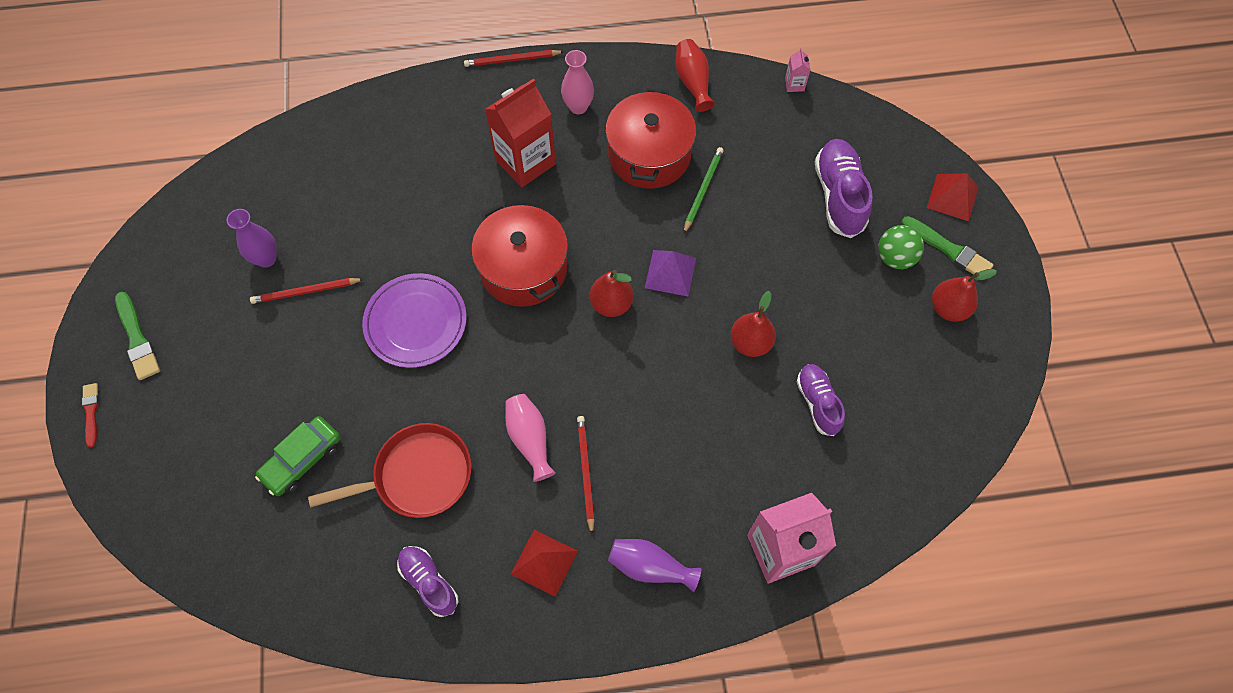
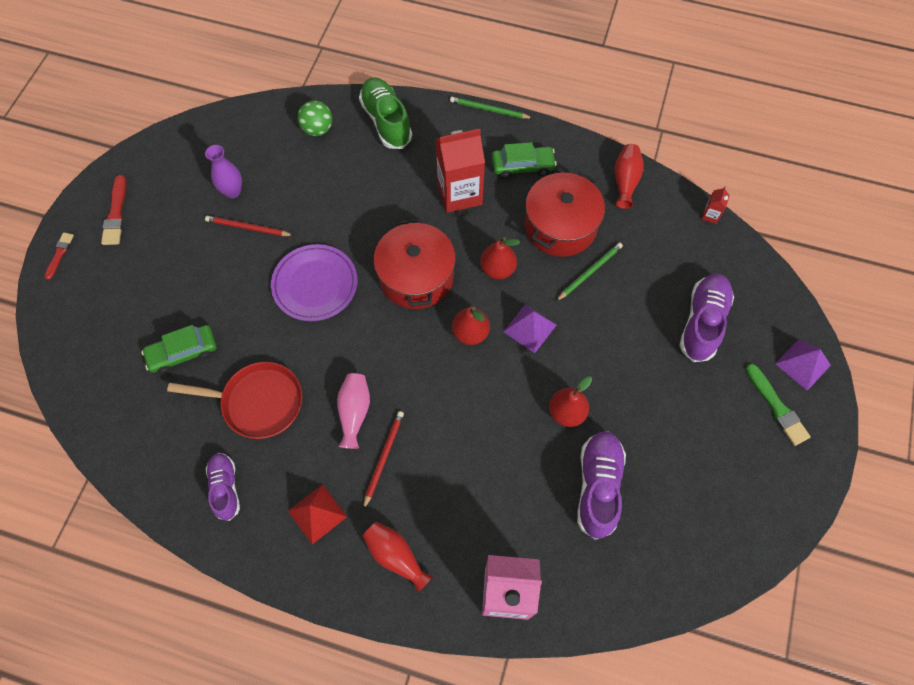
camera: 25 degrees right, 0 degrees up
green brush [115,292,160,380] -> red brush [101,175,126,245]
red pencil [464,50,565,67] -> green pencil [450,97,532,119]
pink vase [561,50,594,114] -> green car [492,142,557,179]
purple vase [608,539,701,592] -> red vase [363,522,433,593]
pink carton [785,48,811,92] -> red carton [701,187,730,224]
purple shoe [797,364,845,436] -> purple shoe [577,431,626,540], size x1.56
green ball [878,225,924,269] -> green ball moved to [298,100,332,136]
red pyramid [927,173,979,221] -> purple pyramid [775,339,831,391]
red pear [932,269,997,322] -> red pear moved to [480,237,520,279]
none -> green shoe [359,77,412,149]

